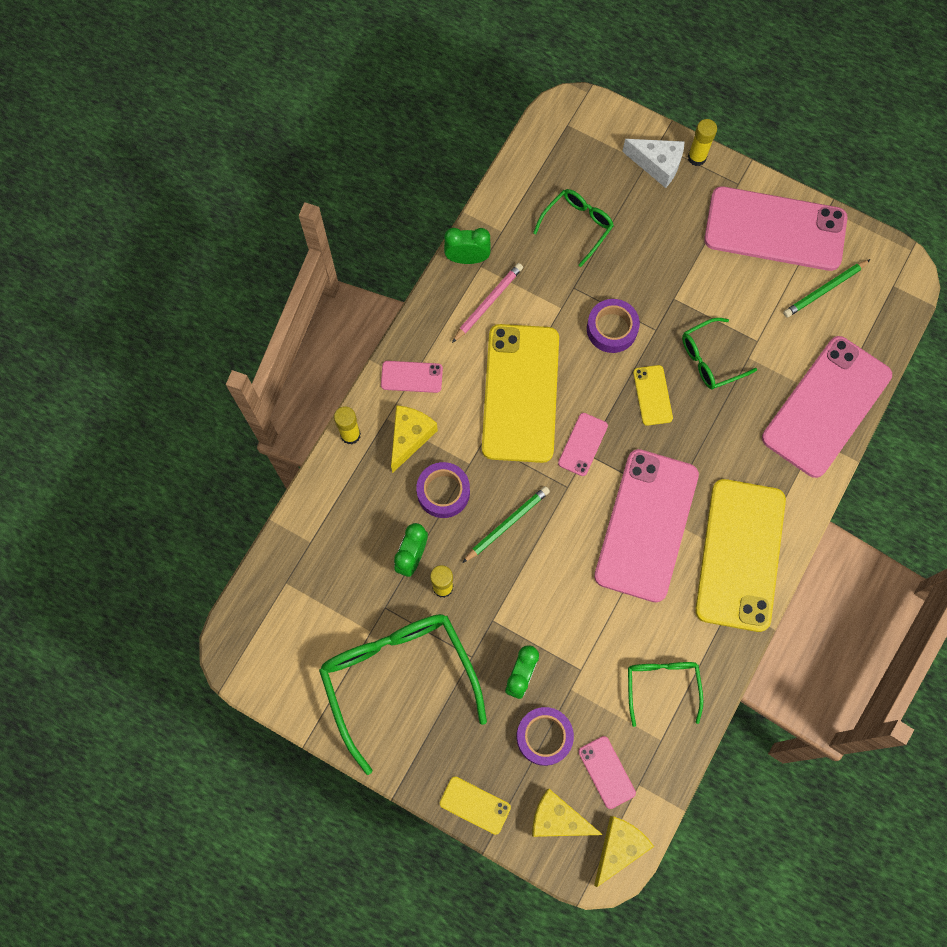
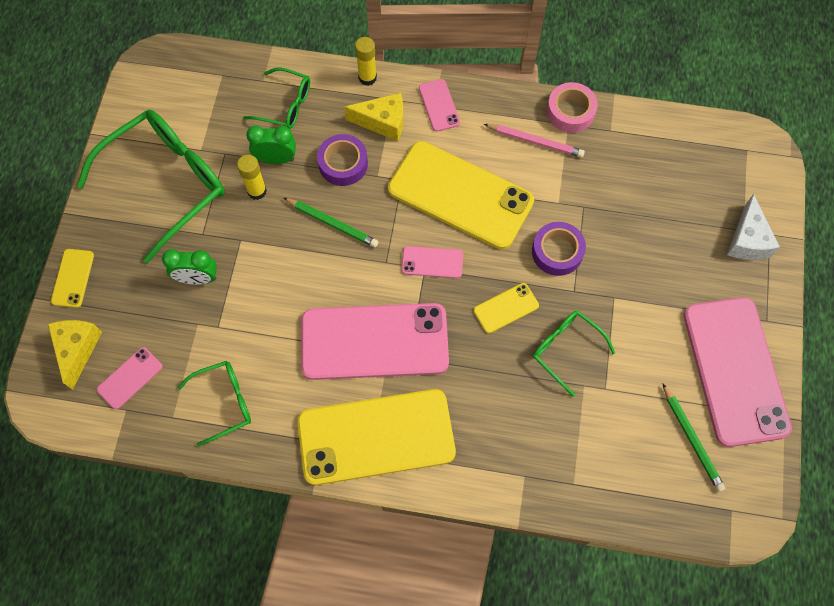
camera: 70 degrees right, 5 degrees down
green clock [444,228,491,264] -> pink tape [547,82,598,133]
yellow phone [482,324,559,463] -> yellow phone turned 45 degrees clockwise [388,141,534,249]
purple tape [517,707,574,766] -> none
green glasses [533,189,614,267] -> green glasses moved to [243,67,310,129]
yellow cheese [594,816,654,887] -> none
yellow glue stick [688,119,717,166] -> none
pink phone [762,336,892,478] -> none
green pencil [783,259,871,317] -> green pencil turned 150 degrees counterclockwise [662,383,726,492]

